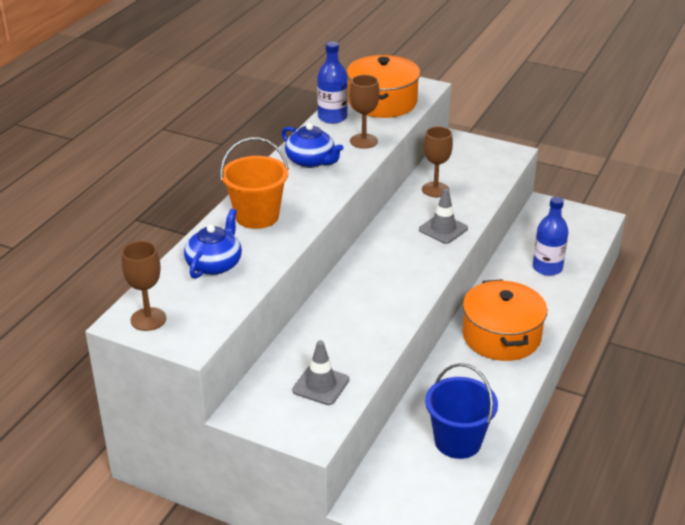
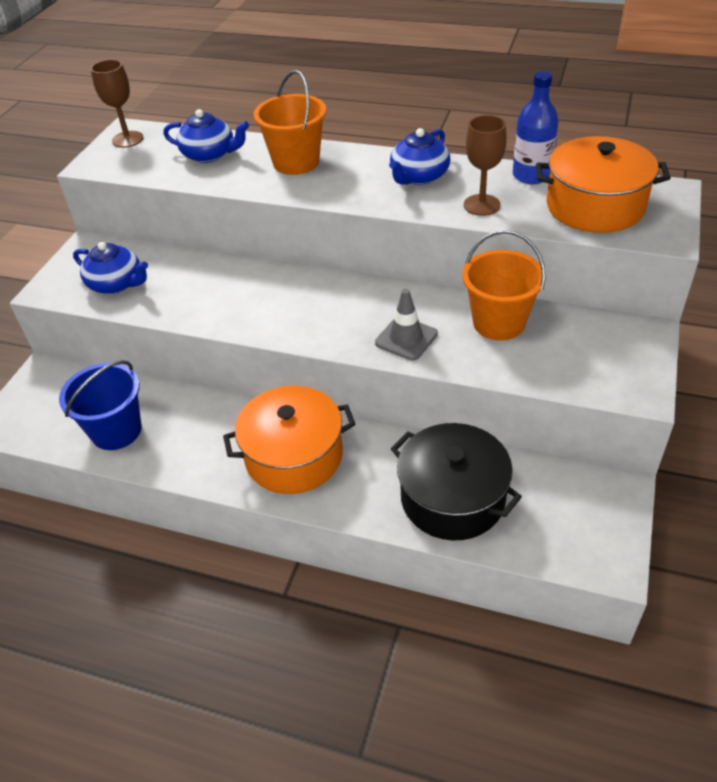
camera: 85 degrees right, 10 degrees up
grey traffic cone [292,340,349,405] -> blue teapot [73,242,148,294]
brown goblet [422,126,453,197] -> orange bucket [462,230,546,341]
blue bottle [533,196,568,276] -> black pot [391,423,522,541]

